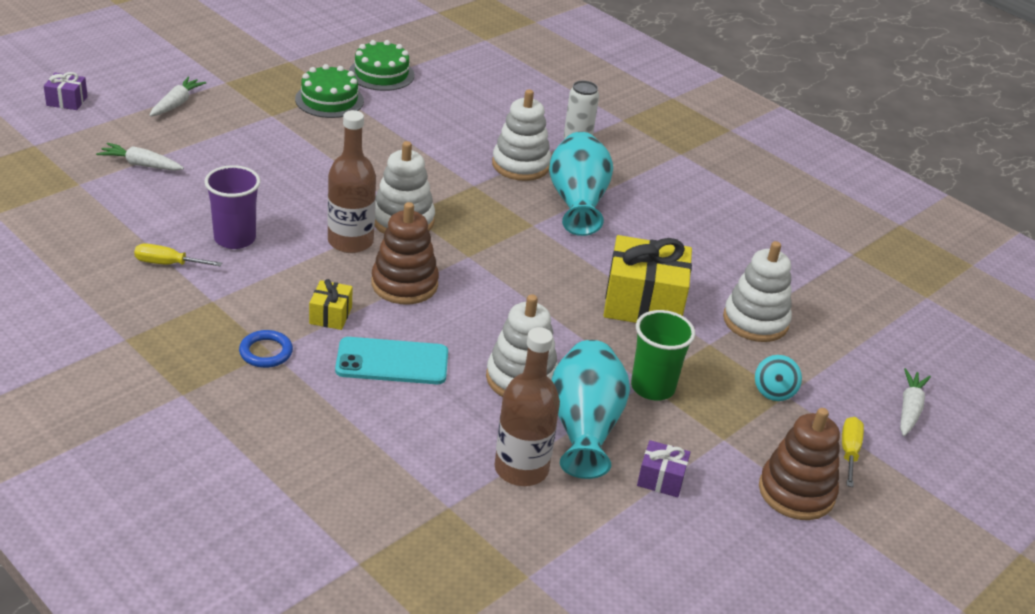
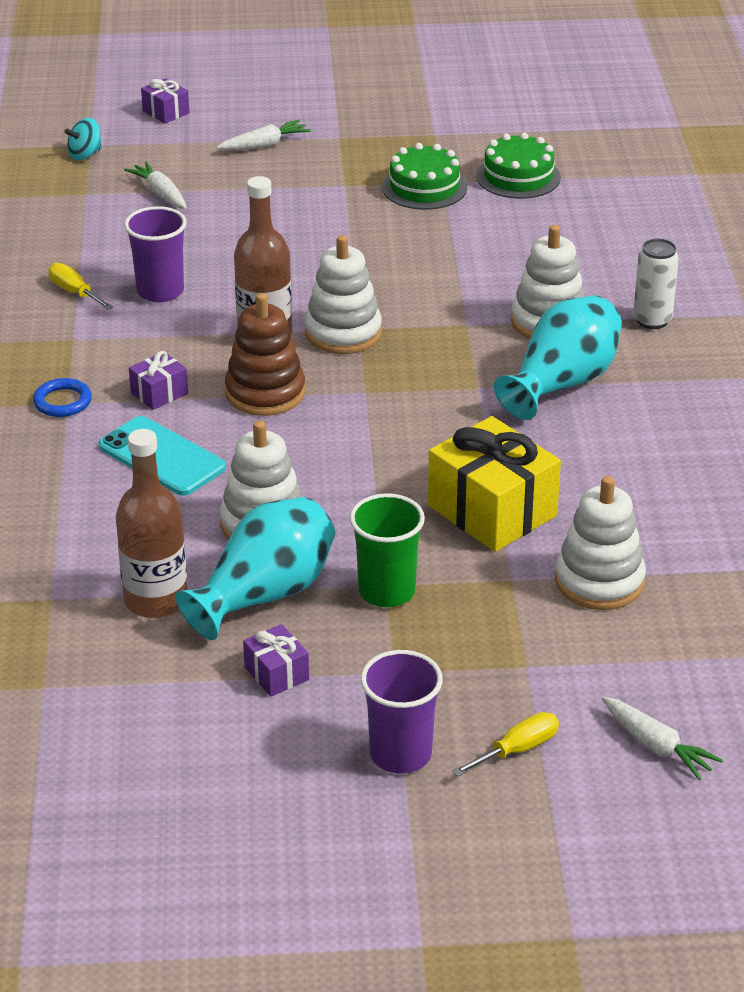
camera: 45 degrees right, 0 degrees up
yellow gift [309,279,353,330] -> purple gift [129,351,188,410]
turquoise spinning top [755,355,802,401] -> turquoise spinning top moved to [64,118,102,160]
brown stacking toy [759,408,840,520] -> purple cup [360,650,443,774]
white carrot [900,368,931,436] -> white carrot turned 75 degrees clockwise [602,696,723,780]

